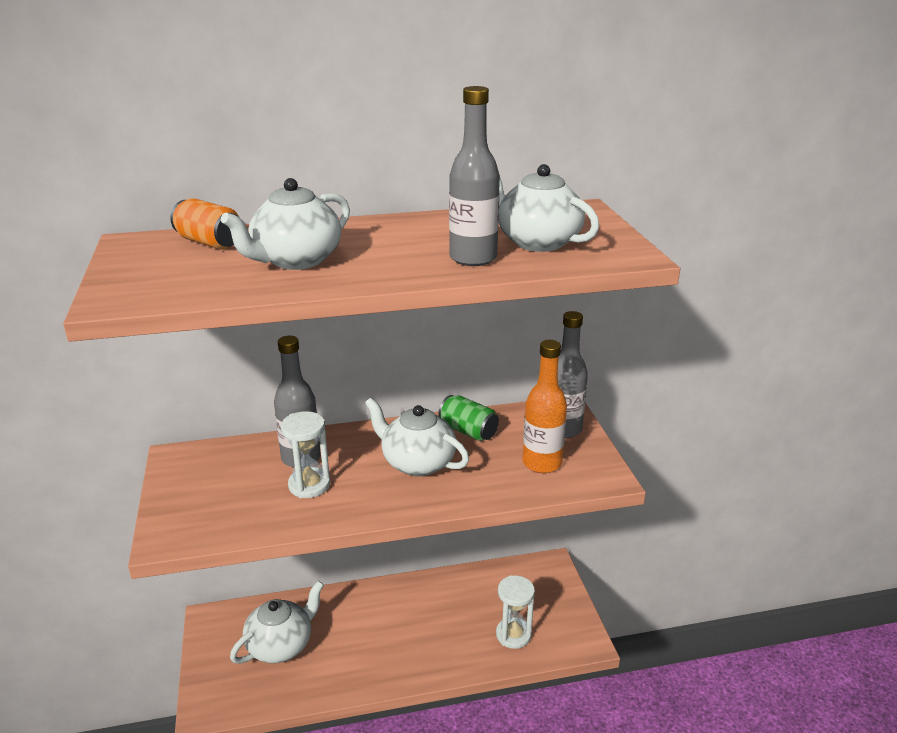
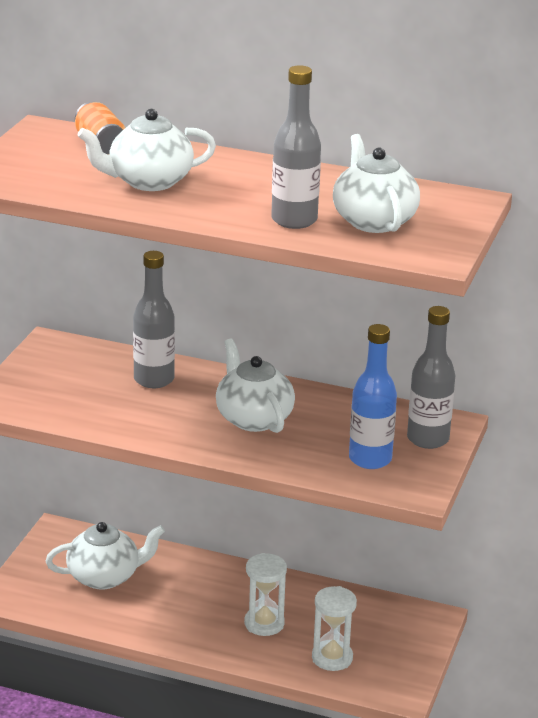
camera: 30 degrees right, 0 degrees up
white hourglass [281,411,330,498] -> white hourglass moved to [244,553,287,636]
green can [438,395,499,441] -> none
orange bottle [523,340,567,473] -> blue bottle [349,324,397,469]

